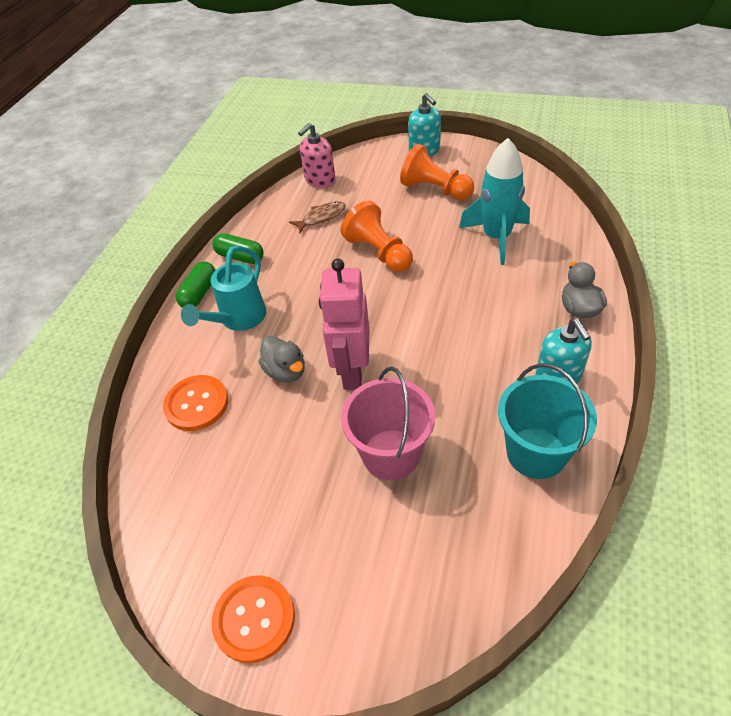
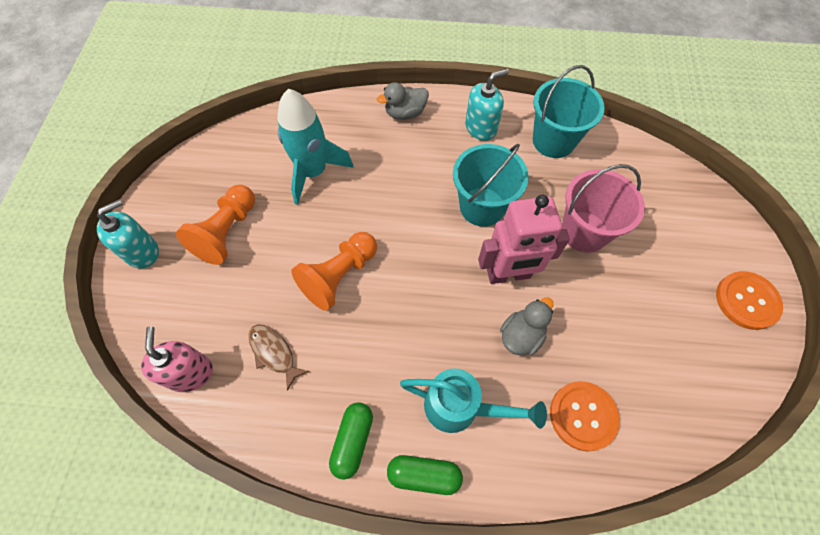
camera: 105 degrees left, 15 degrees up
pink soap dispenser [298,123,335,188] -> pink soap dispenser turned 135 degrees counterclockwise [141,326,213,392]
none -> turquoise bucket [453,144,529,227]

